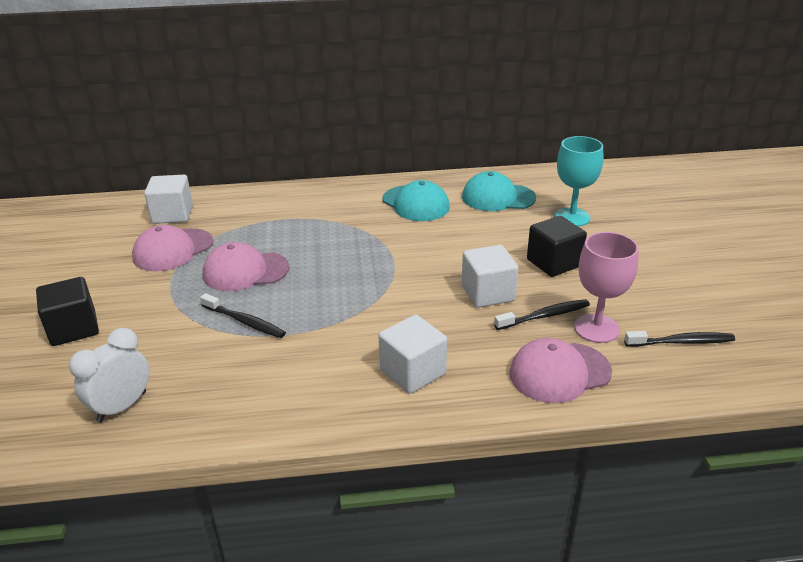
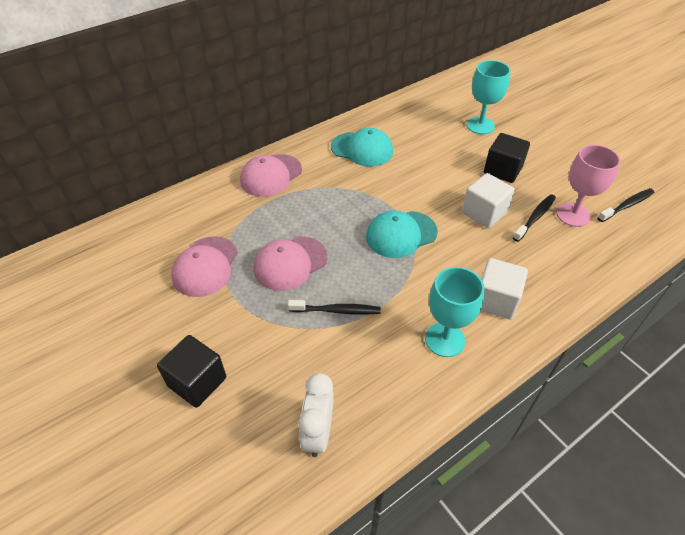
camera: 30 degrees left, 15 degrees up
white cube [144,175,193,224] -> none
turquoise cap [462,171,536,211] -> turquoise cap moved to [366,210,438,258]
pink cap [509,338,612,403] -> pink cap moved to [240,154,302,197]
none -> turquoise goblet [425,267,484,357]

